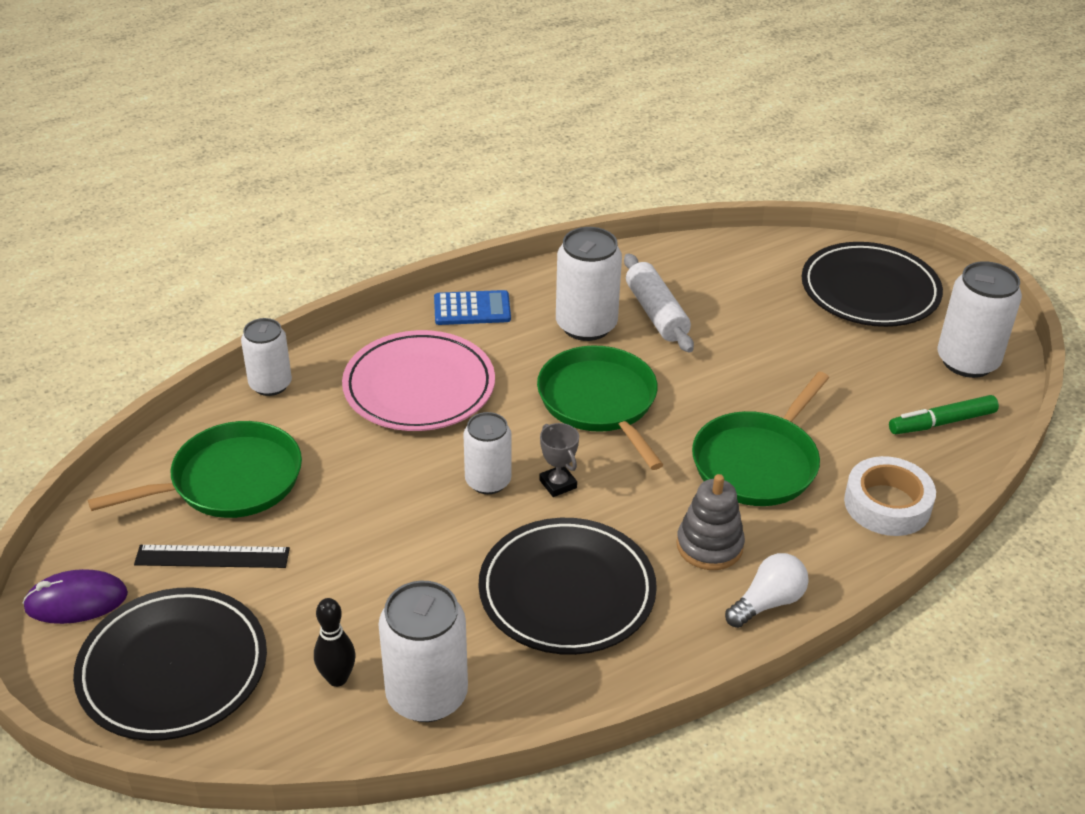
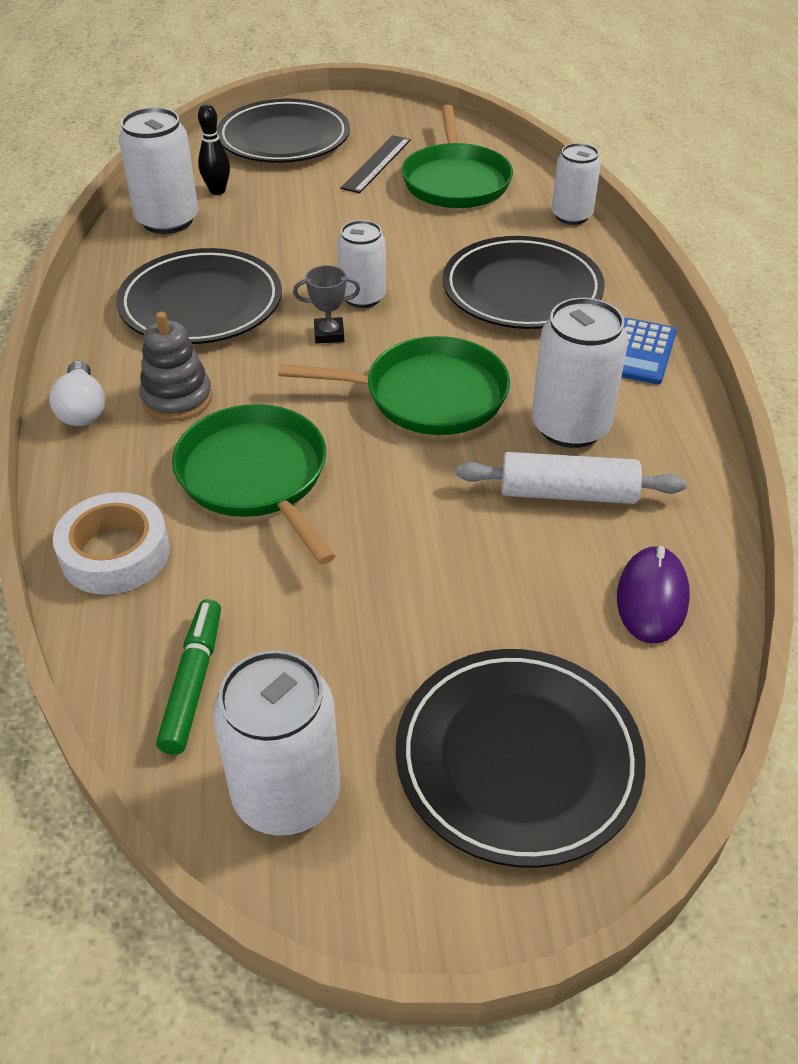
camera: 115 degrees right, 5 degrees up
purple mouse [22,569,128,624] -> purple mouse moved to [617,546,690,643]
pink plate [342,330,495,431] -> black plate [443,236,605,329]

